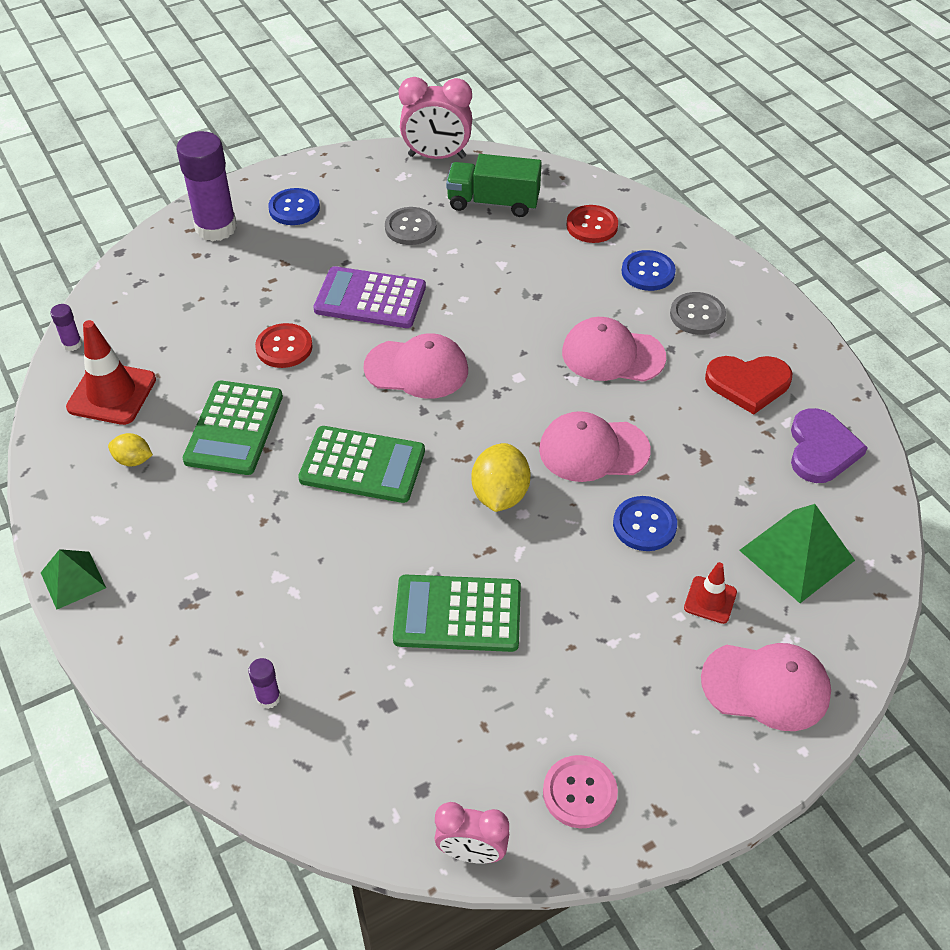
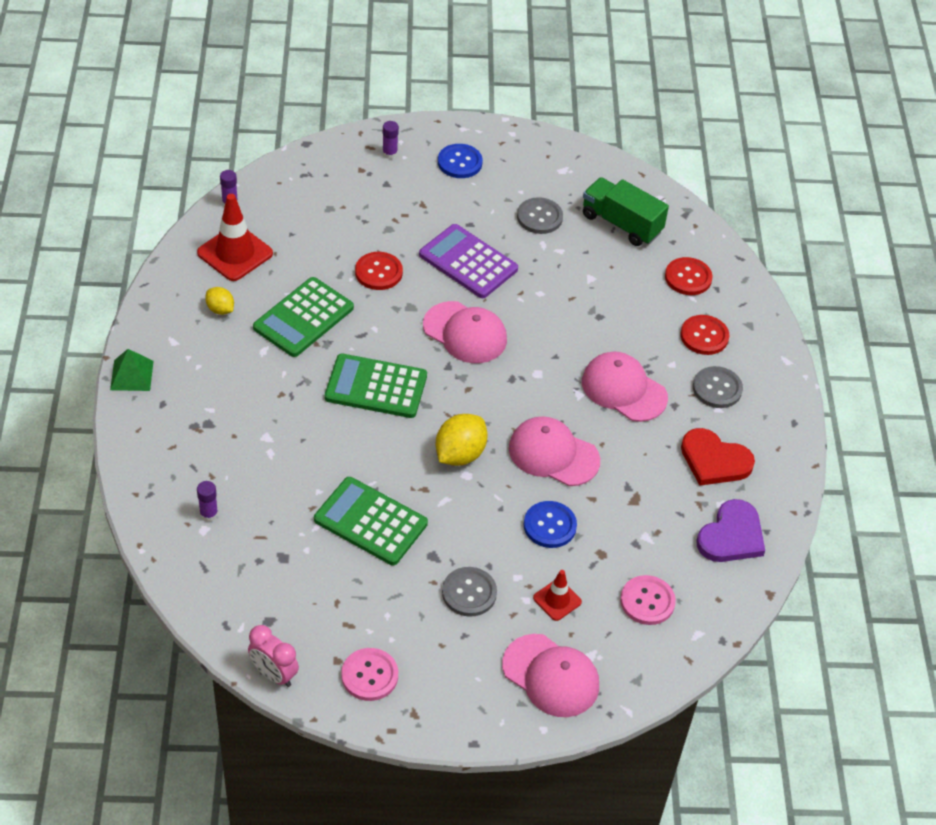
camera: 25 degrees right, 0 degrees up
purple glue stick [176,131,237,242] -> purple glue stick [382,121,399,159], size x0.43
green calculator [298,426,425,503] -> green calculator turned 150 degrees clockwise [325,354,427,418]
pink clock [399,77,472,159] -> none
blue button [622,250,676,291] -> red button [680,315,729,355]
green pyramid [739,504,855,603] -> pink button [620,575,676,625]
none -> grey button [442,567,497,617]

